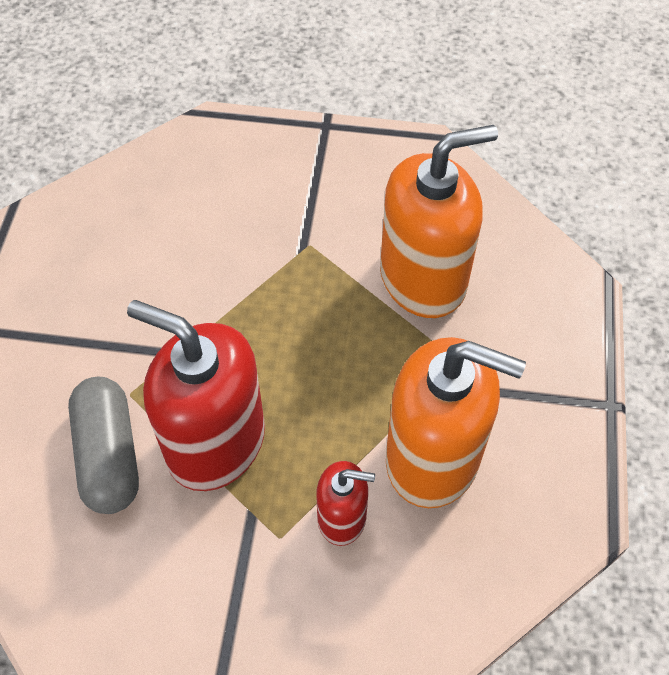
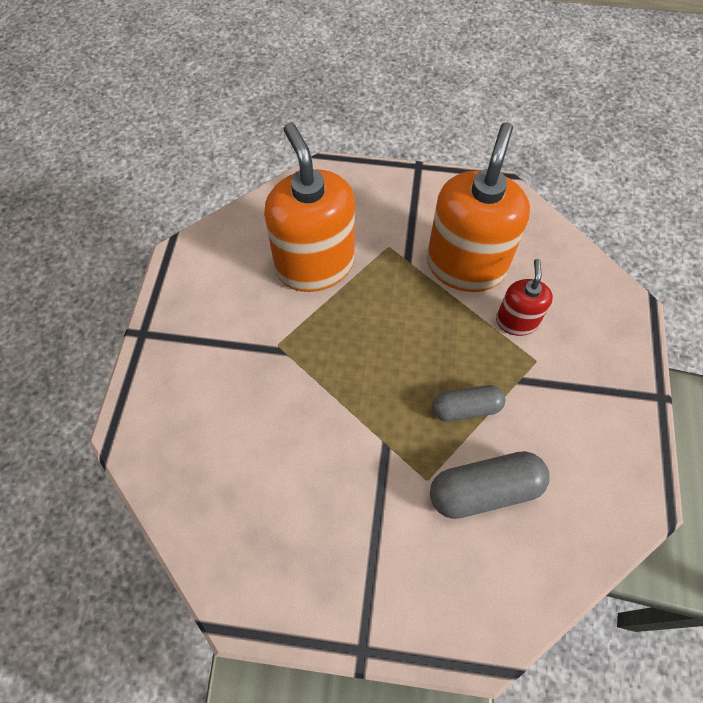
camera: 90 degrees left, 5 degrees up
red soap dispenser [127,300,265,491] -> grey capsule [432,385,506,422]

